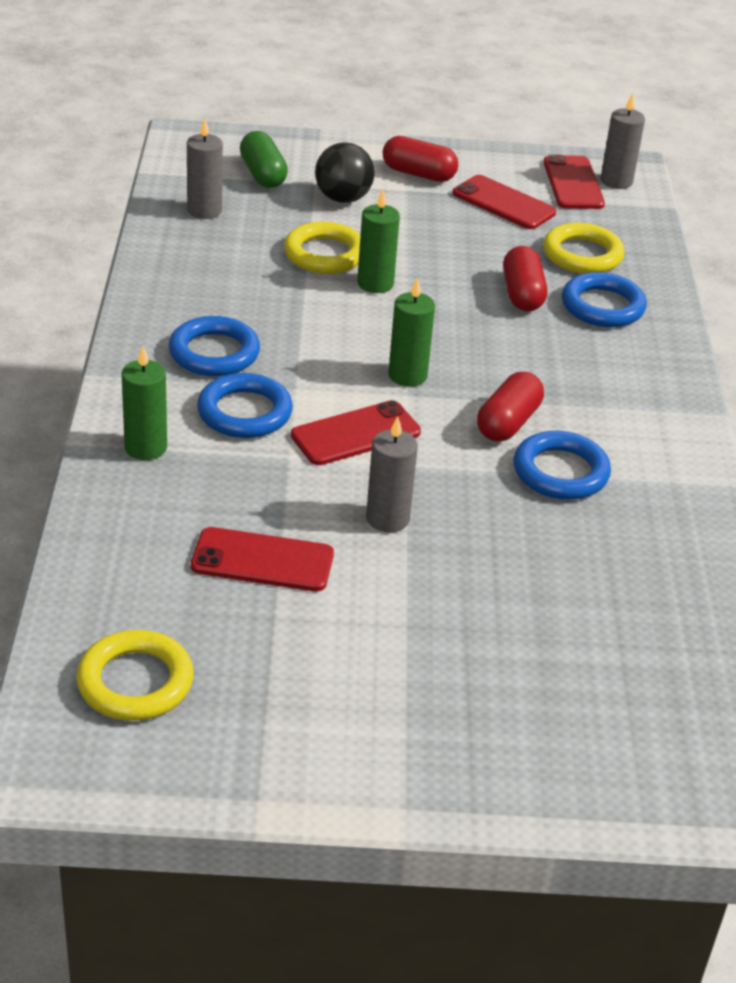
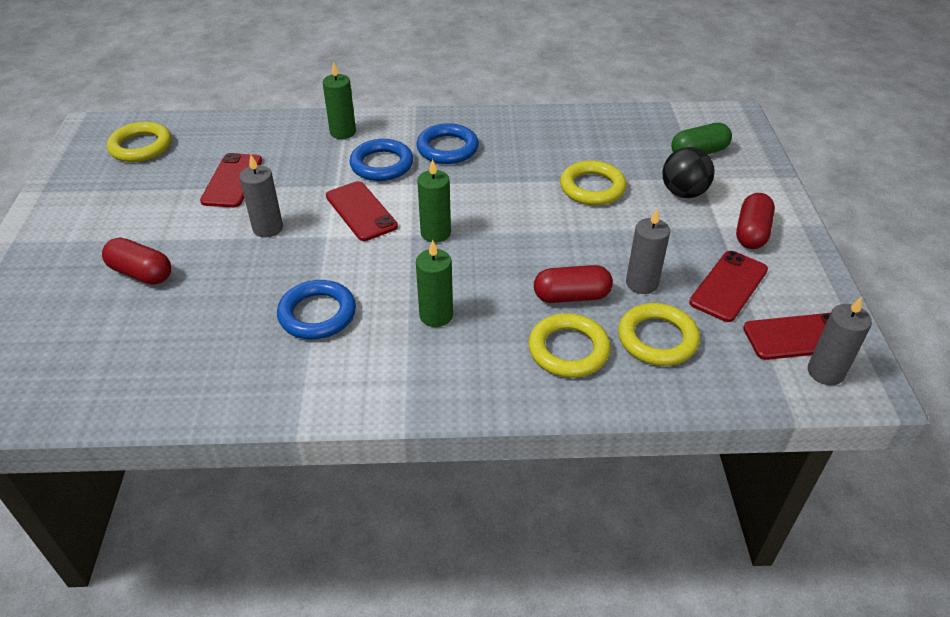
camera: 90 degrees right, 5 degrees up
grey candle [187,118,223,219] -> grey candle moved to [626,209,670,294]
green candle [357,190,400,293] -> green candle moved to [416,240,453,327]
red capsule [477,372,544,442] -> red capsule moved to [102,237,171,285]
blue ring [562,272,647,327] -> yellow ring [528,313,611,378]

